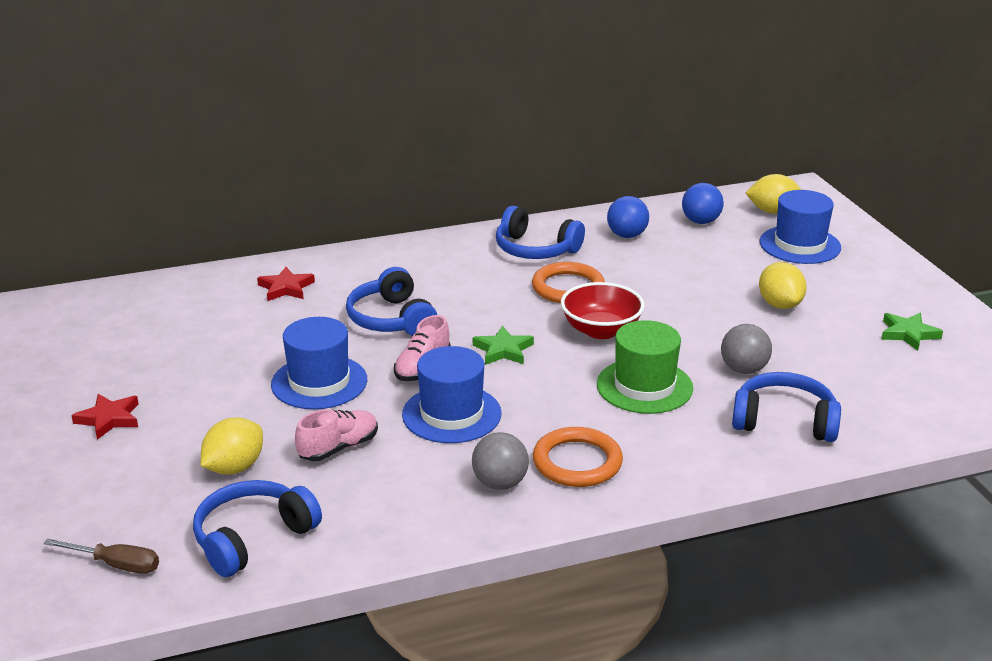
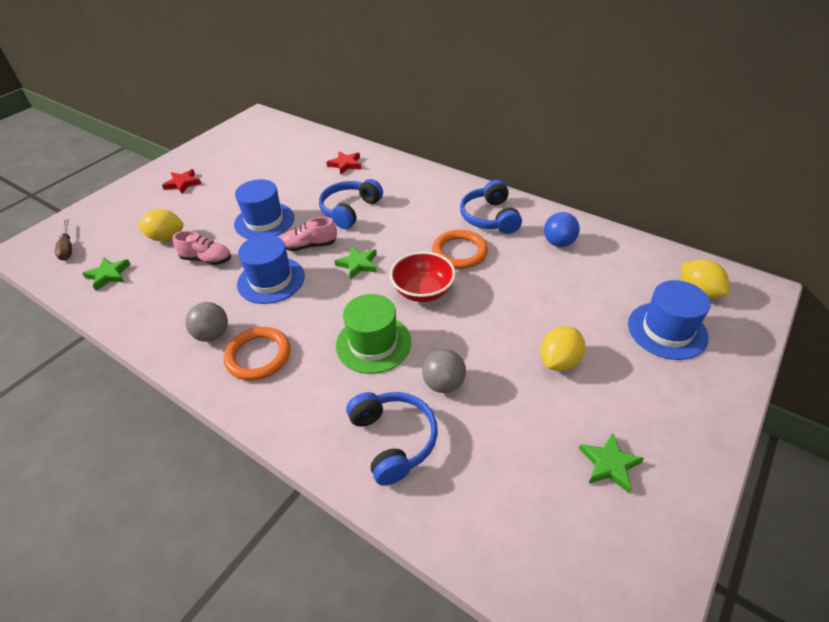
camera: 55 degrees right, 15 degrees up
blue headphones [193,480,322,577] -> green star [82,257,131,291]
blue ball [682,183,724,224] -> none

